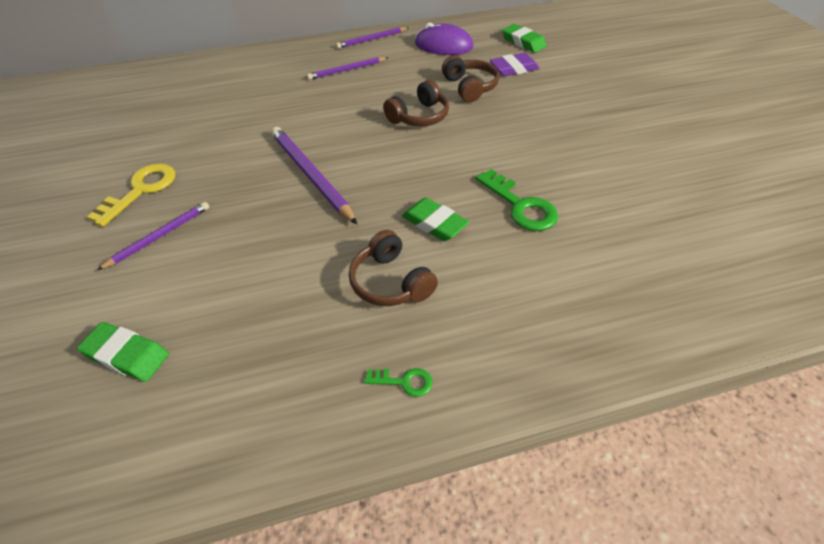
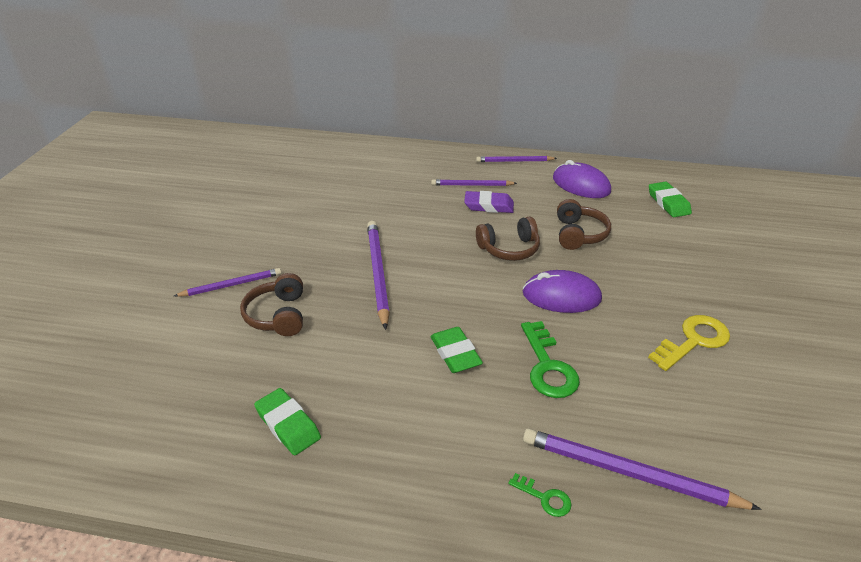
camera: 25 degrees right, 10 degrees down
green eraser [77,322,169,382] -> green eraser moved to [254,388,321,455]
yellow key [87,163,175,227] -> yellow key moved to [648,315,730,371]
brown headphones [349,230,438,306] -> brown headphones moved to [240,273,303,336]
green key [364,368,433,397] -> green key moved to [508,473,572,517]
purple eraser [490,53,540,76] -> purple eraser moved to [464,191,514,213]
none -> purple mouse [522,270,602,313]
none -> purple pencil [523,429,761,510]

